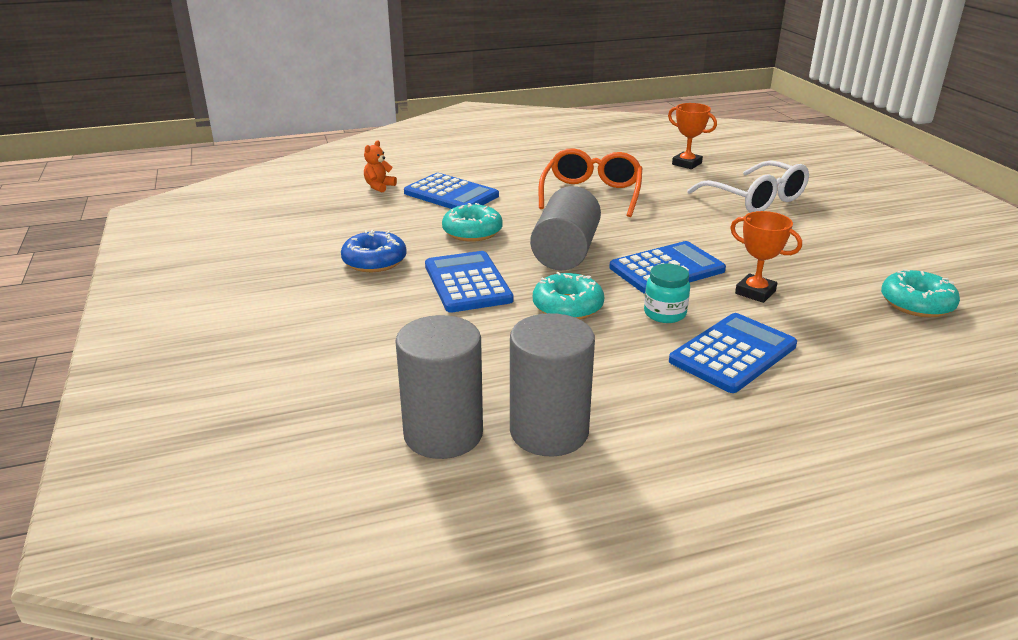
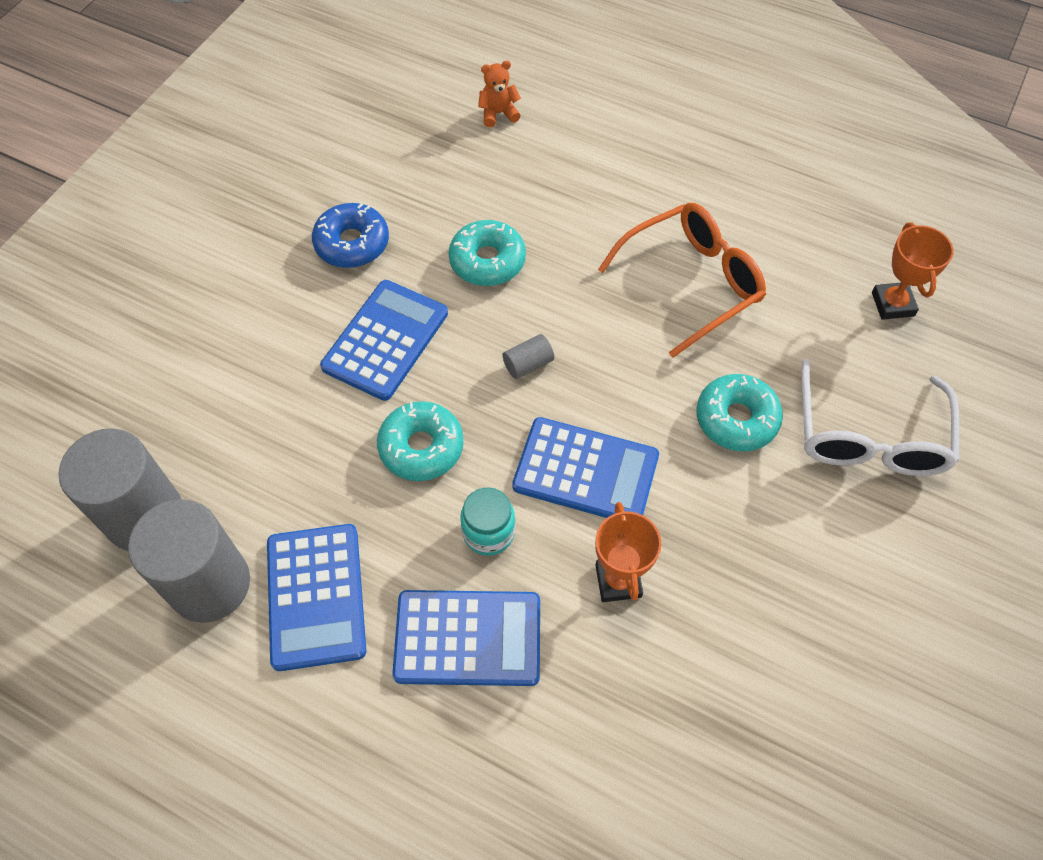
camera: 45 degrees right, 30 degrees up
blue calculator [404,173,499,209] -> blue calculator moved to [267,524,366,671]
grey cylinder [530,186,601,270] -> grey cylinder [502,334,554,379], size x0.41
turquoise donut [881,269,960,317] -> turquoise donut moved to [696,374,783,451]

